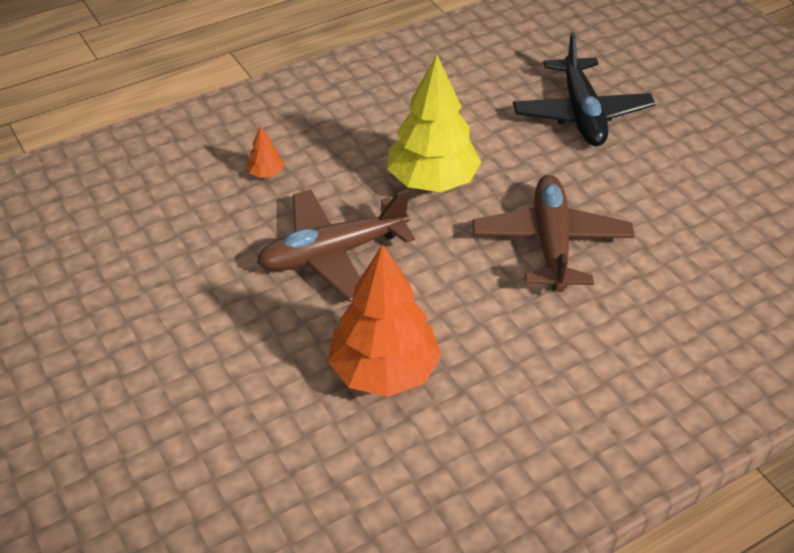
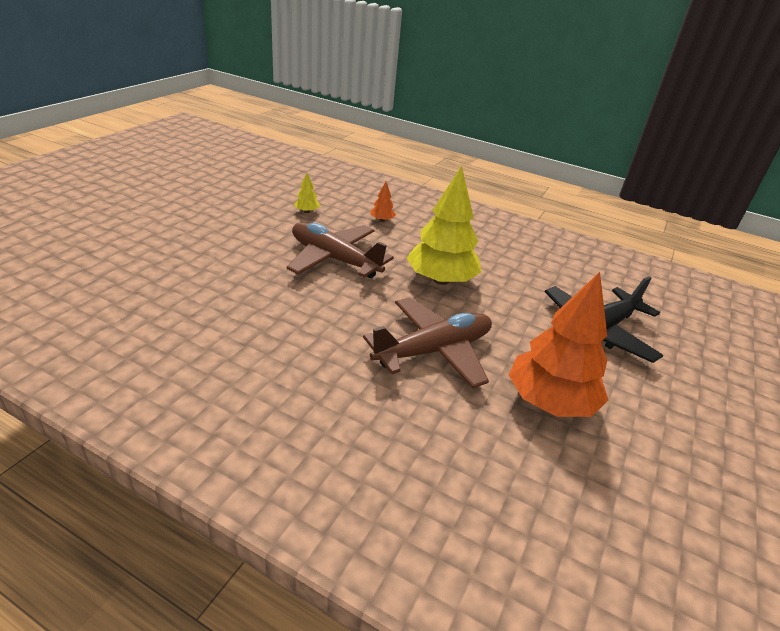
camera: 55 degrees right, 10 degrees down
orange tree [328,244,441,397] -> orange tree moved to [509,272,608,417]
none -> yellow tree [294,173,320,213]

